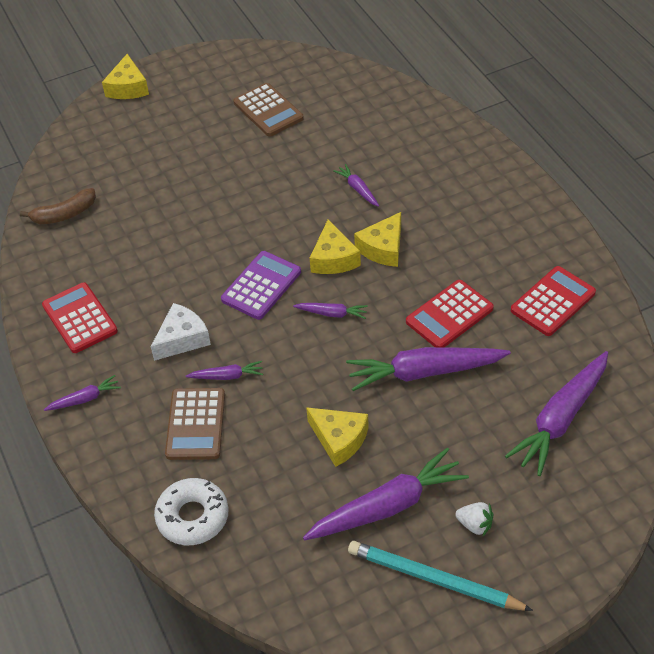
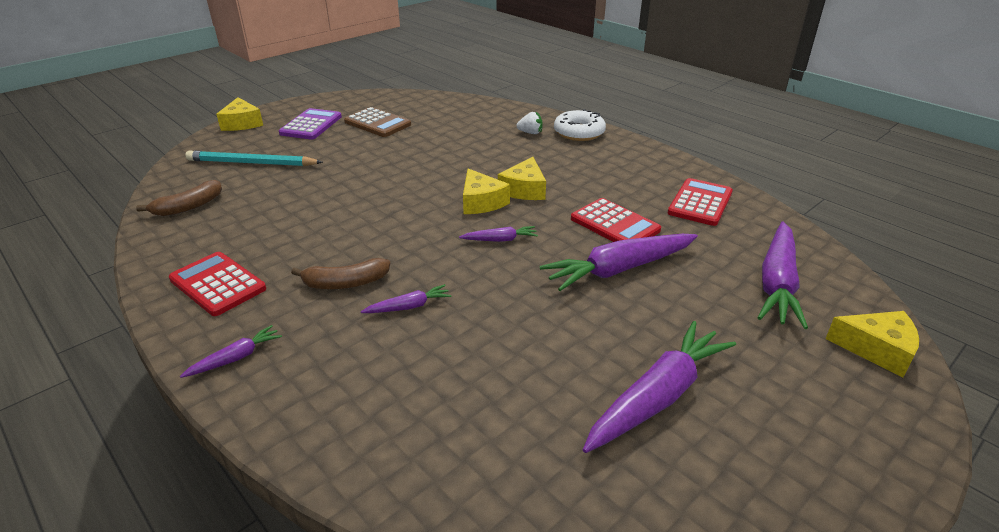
camera: 20 degrees left, 15 degrees down
white cheese [151,303,211,361] -> brown banana [291,258,390,289]
white donut [154,478,229,545] -> white donut moved to [554,109,606,141]
brown calculator [165,388,225,460] -> none
purple calculator [221,251,301,320] -> purple calculator moved to [279,108,342,140]
yellow cheese [306,407,369,467] -> yellow cheese moved to [825,311,919,377]
purple carrot [333,164,379,207] -> none
turquoise pencil [348,541,533,611] -> turquoise pencil moved to [185,151,323,166]
red calculator [406,280,494,347] -> red calculator turned 75 degrees counterclockwise [571,198,661,242]
white strawberry [455,502,493,536] -> white strawberry moved to [516,112,543,134]

